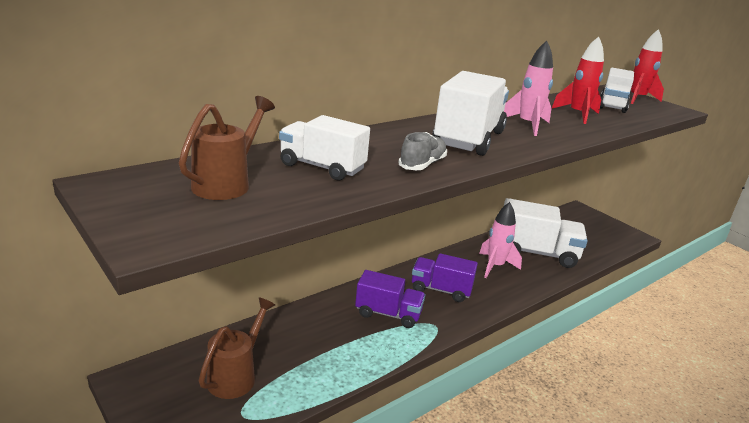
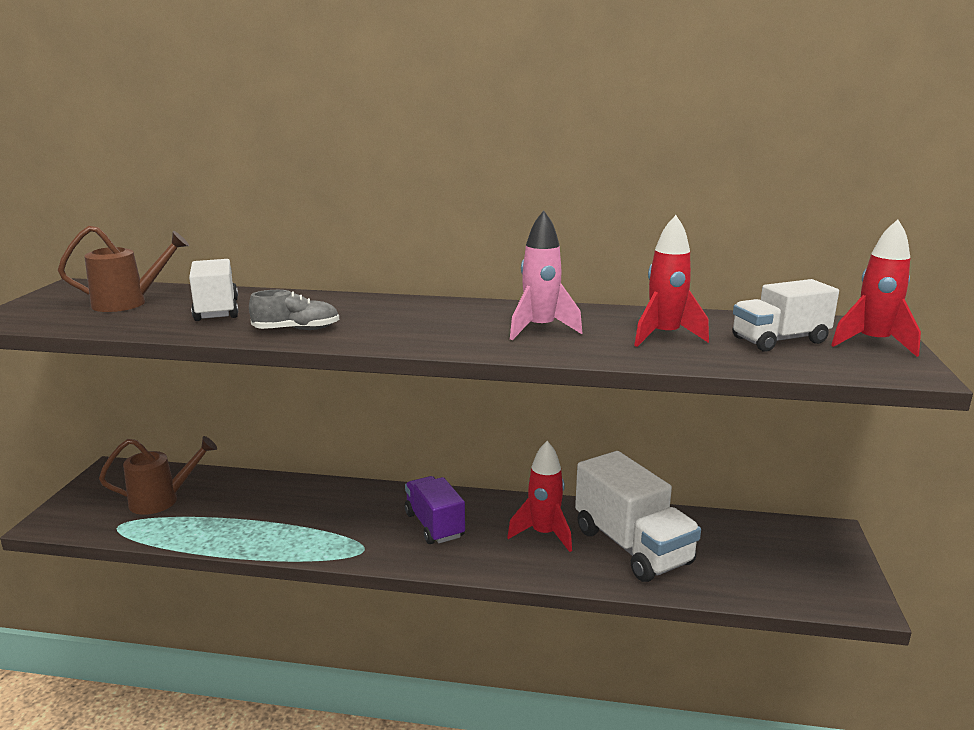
camera: 50 degrees right, 5 degrees down
purple truck [355,270,425,328] -> none
white truck [432,71,509,156] -> none
pink rocket [479,202,522,278] -> red rocket [507,441,572,552]

